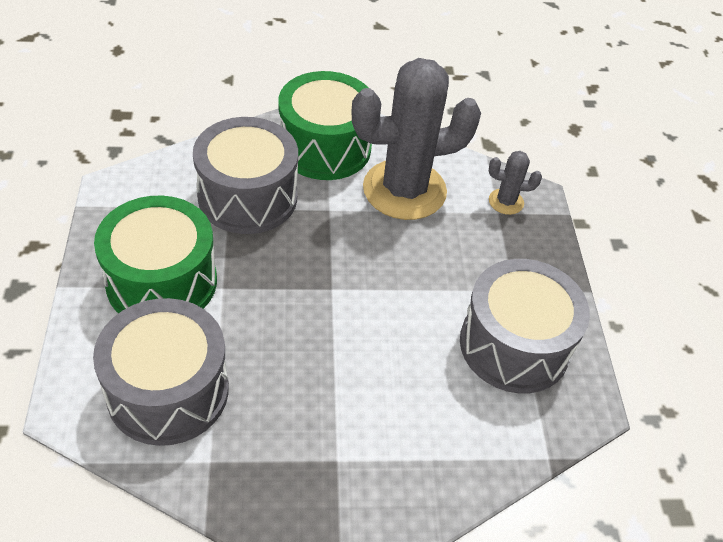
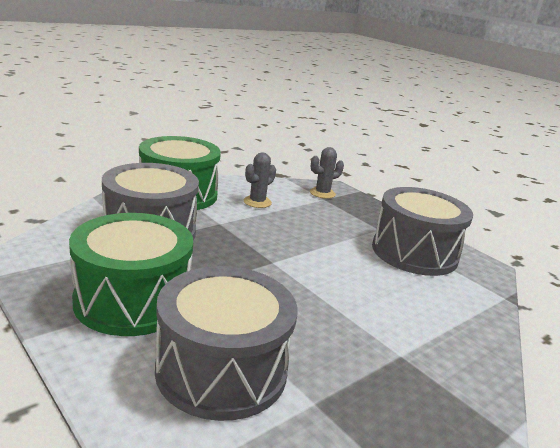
camera: 35 degrees left, 25 degrees down
grey cactus [351,58,481,220] -> grey cactus [244,152,276,208], size x0.43

